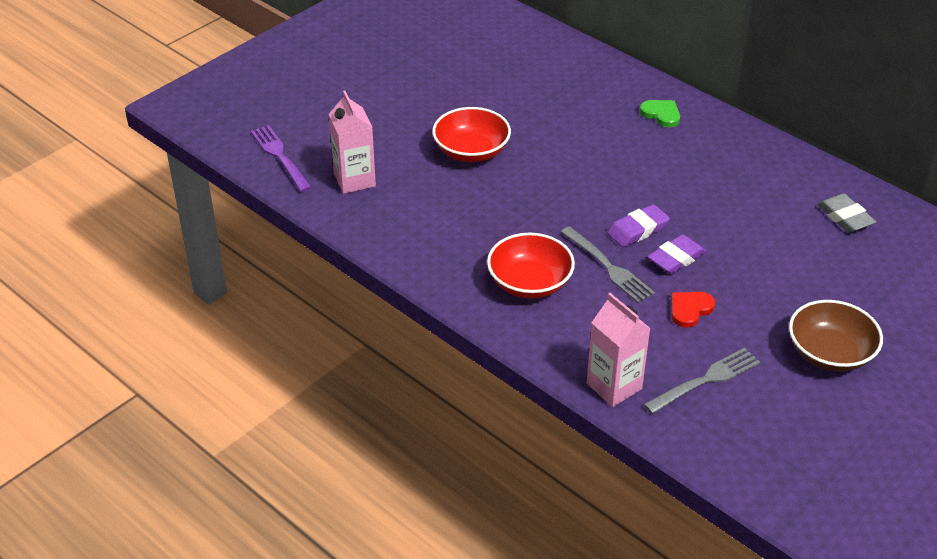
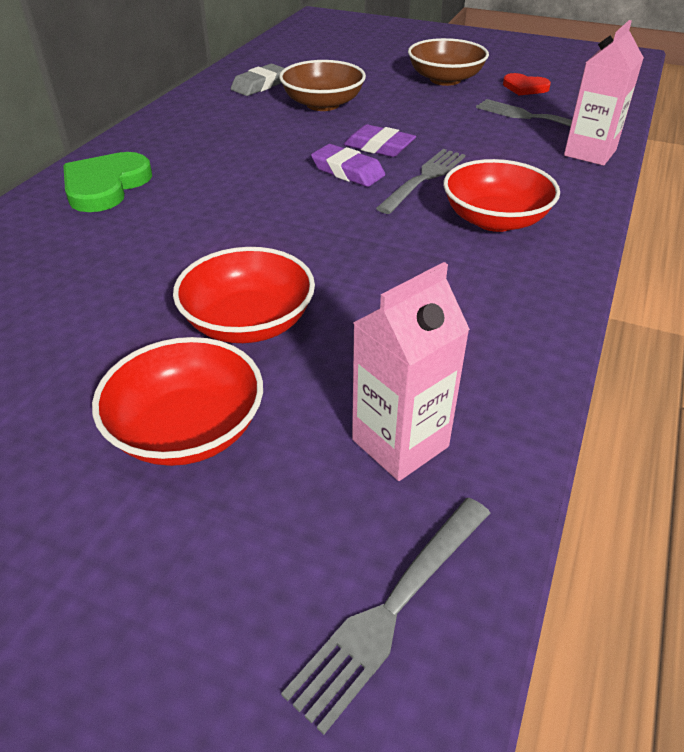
camera: 110 degrees left, 0 degrees up
purple fork [251,125,312,192] -> grey fork [281,498,490,735]
green heart [640,100,680,127] -> green heart [63,152,152,212], size x1.66
red heart [671,292,715,328] -> red heart moved to [503,73,551,95]
none -> red bowl [92,337,263,466]
none -> brown bowl [279,60,366,111]

